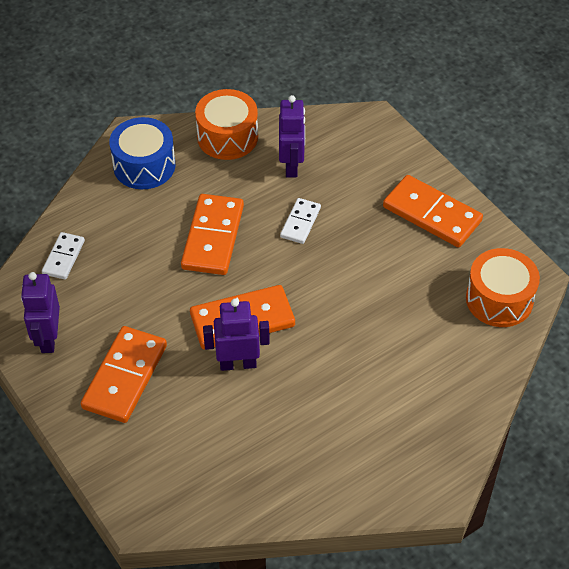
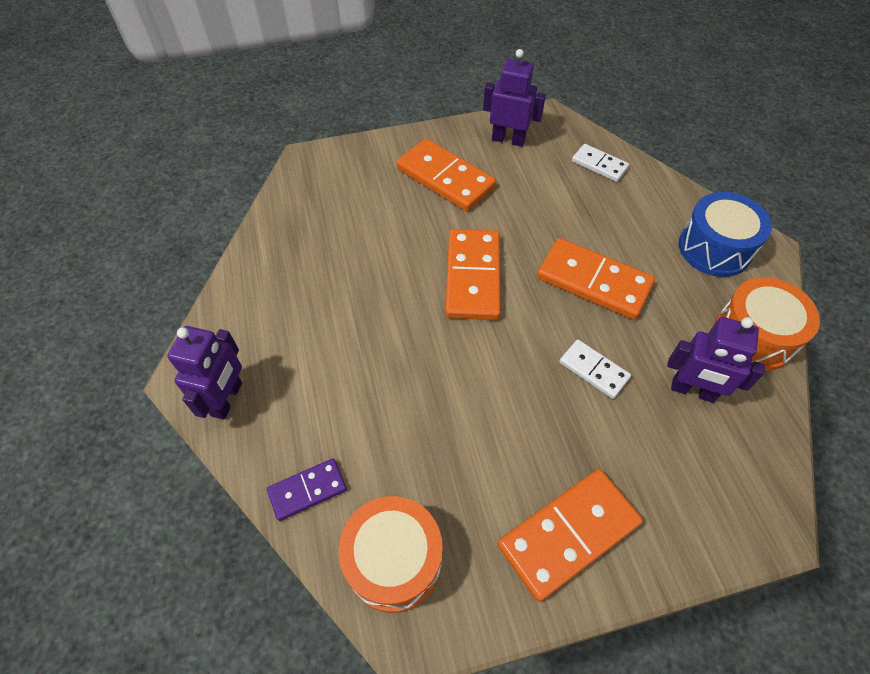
camera: 110 degrees right, 5 degrees up
purple robot [203,299,270,371] -> purple robot moved to [167,326,242,420]
none -> purple domino [267,459,347,521]

